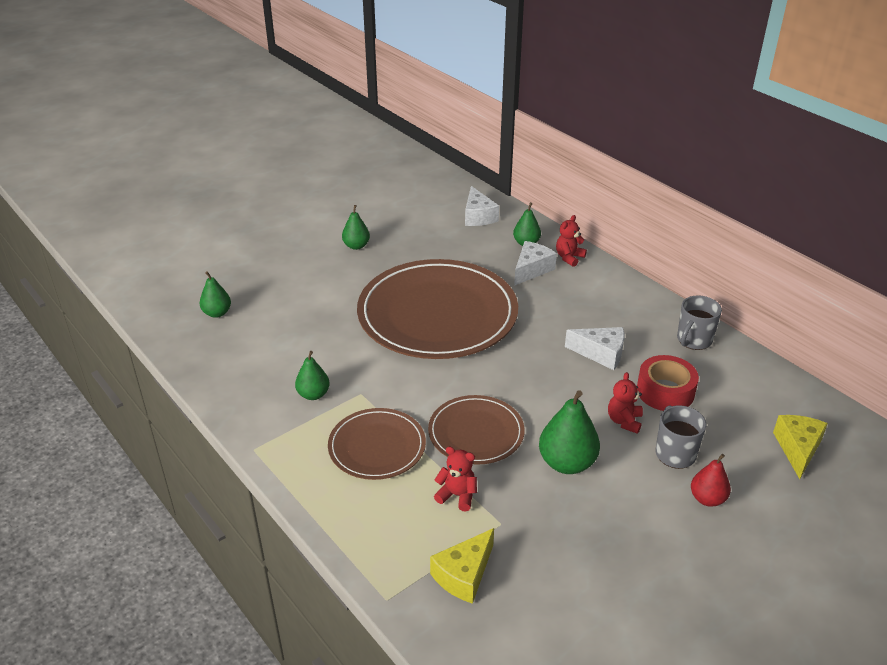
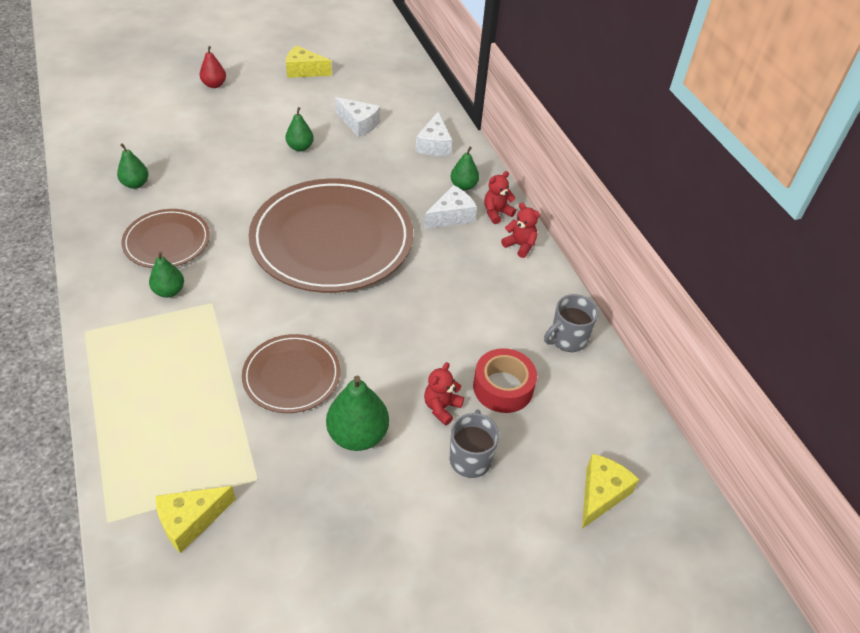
camera: 15 degrees right, 10 degrees up
brown plate [328,408,426,480] -> brown plate moved to [121,209,210,268]
red teddy bear [434,446,477,511] -> red teddy bear moved to [501,203,540,258]
white cheese [565,327,624,370] -> white cheese moved to [335,97,380,138]
red pear [691,454,731,507] -> red pear moved to [199,46,226,88]
none -> yellow cheese [286,45,332,78]

